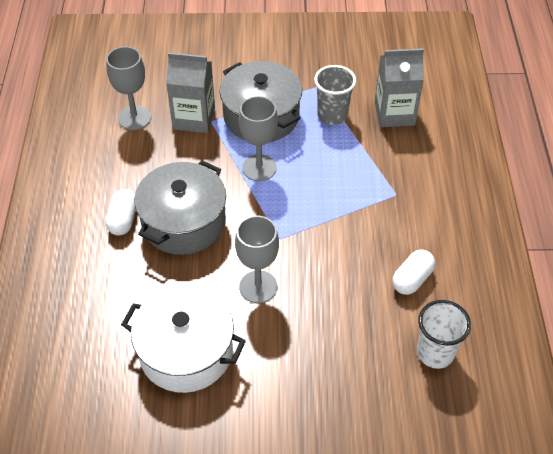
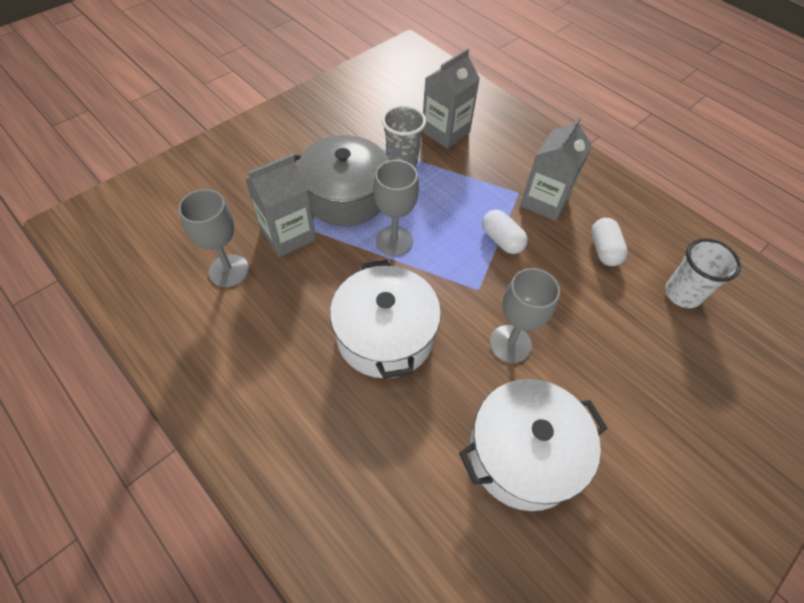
camera: 45 degrees left, 5 degrees up
white capsule [105,189,136,236] -> white capsule moved to [482,210,528,254]
grey pot [134,160,226,255] -> white pot [330,260,441,379]
none -> grey carton [520,117,592,221]

